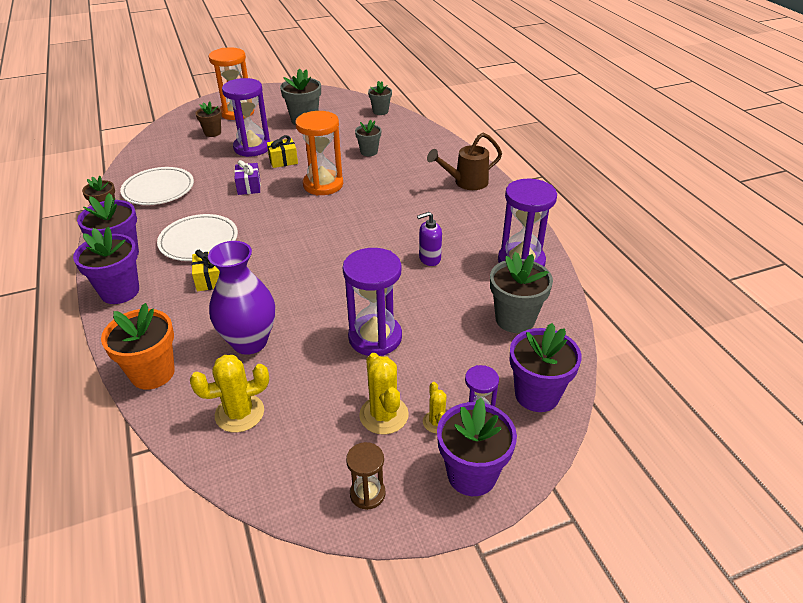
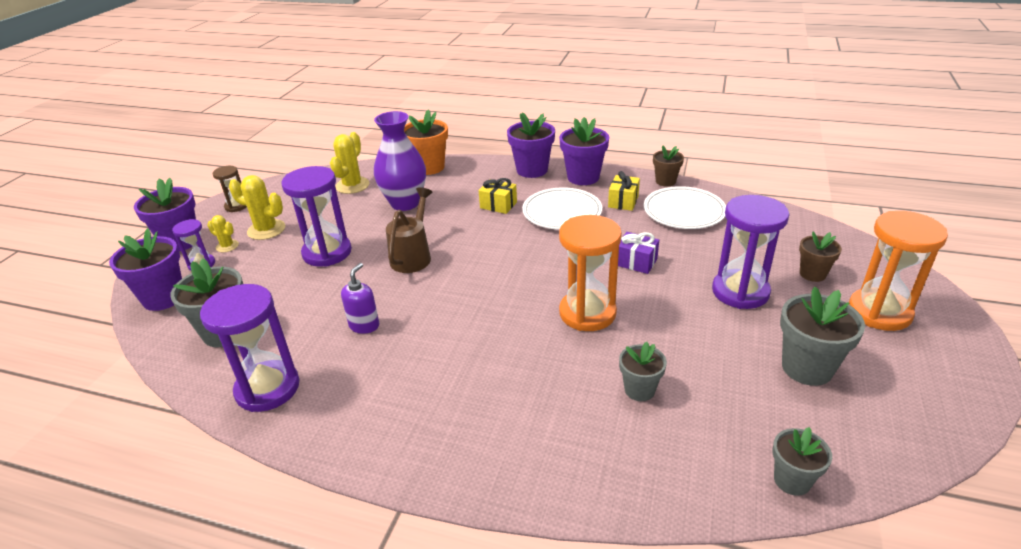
camera: 130 degrees right, 5 degrees down
yellow gift [267,135,298,168] -> yellow gift moved to [608,171,640,211]
brown watering can [427,133,502,190] -> brown watering can moved to [386,187,432,273]

